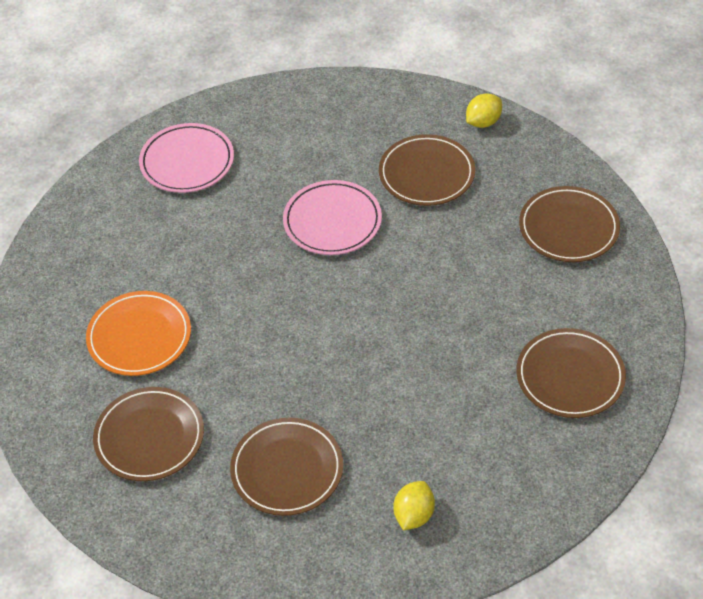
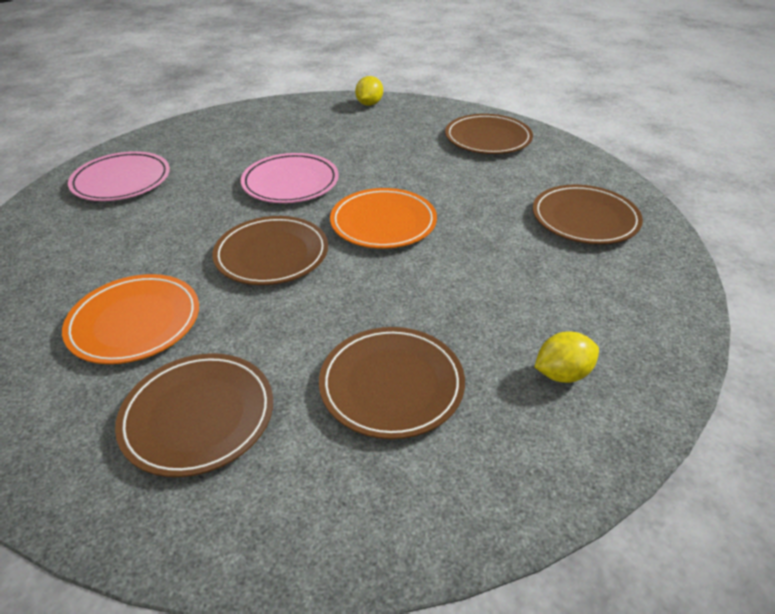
camera: 30 degrees left, 10 degrees down
brown plate [379,134,475,206] -> brown plate moved to [212,216,328,285]
yellow lemon [394,481,435,531] -> yellow lemon turned 75 degrees clockwise [534,332,599,383]
none -> orange plate [330,188,437,249]

